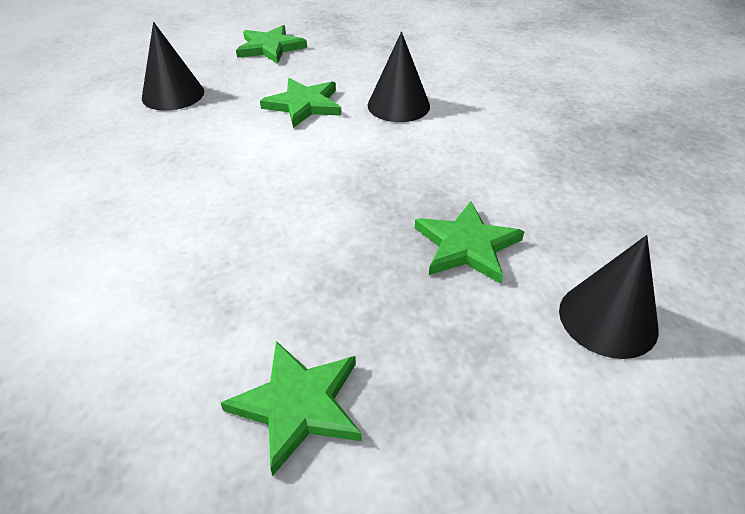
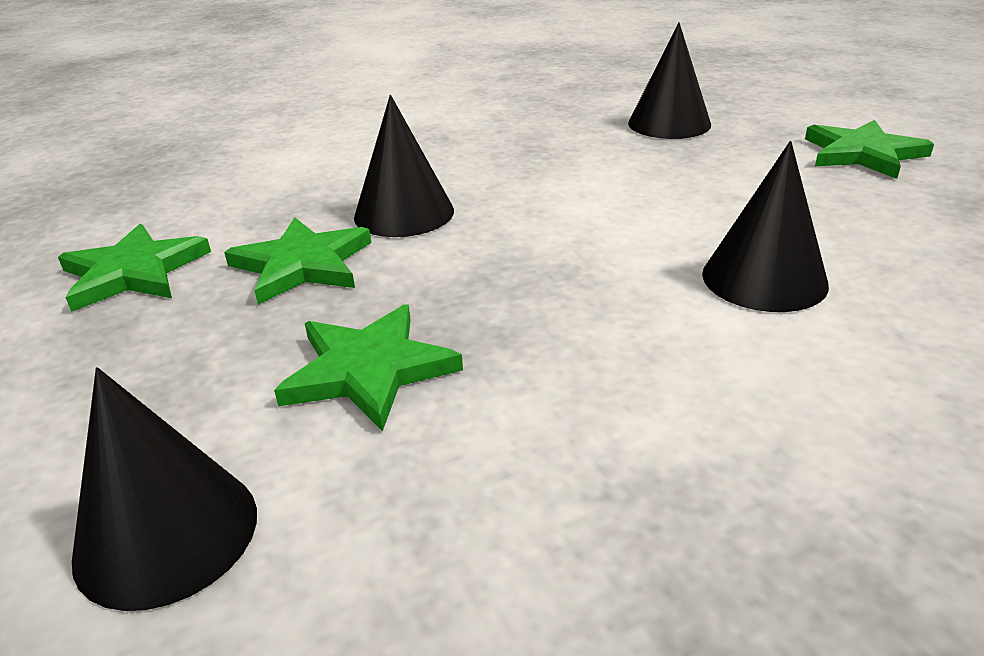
camera: 85 degrees right, 10 degrees down
green star [260,78,342,128] -> green star moved to [224,217,371,305]
none -> black cone [354,95,454,237]

